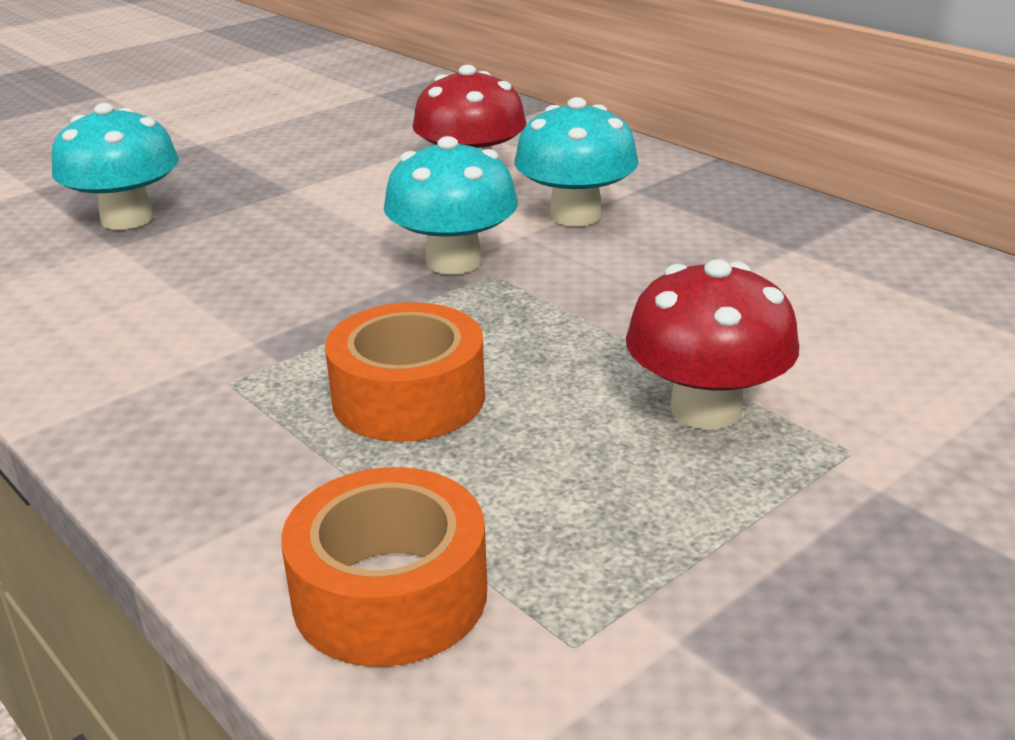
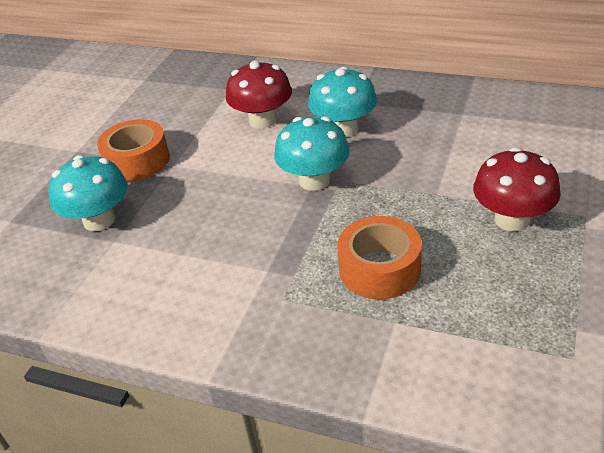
camera: 25 degrees left, 10 degrees up
orange tape [281,467,487,667] -> orange tape moved to [97,119,170,181]

